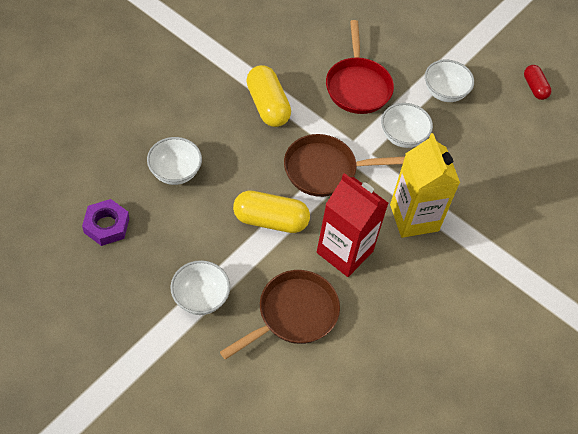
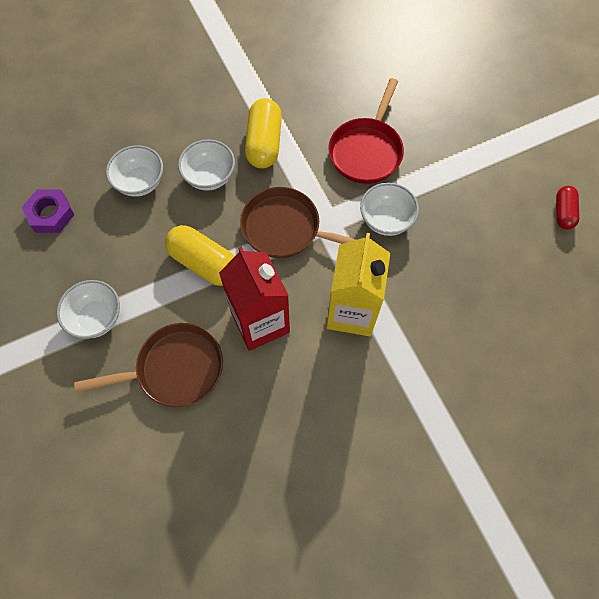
camera: 30 degrees right, 10 degrees up
white bowl [425,60,474,102] -> white bowl moved to [178,140,235,191]

